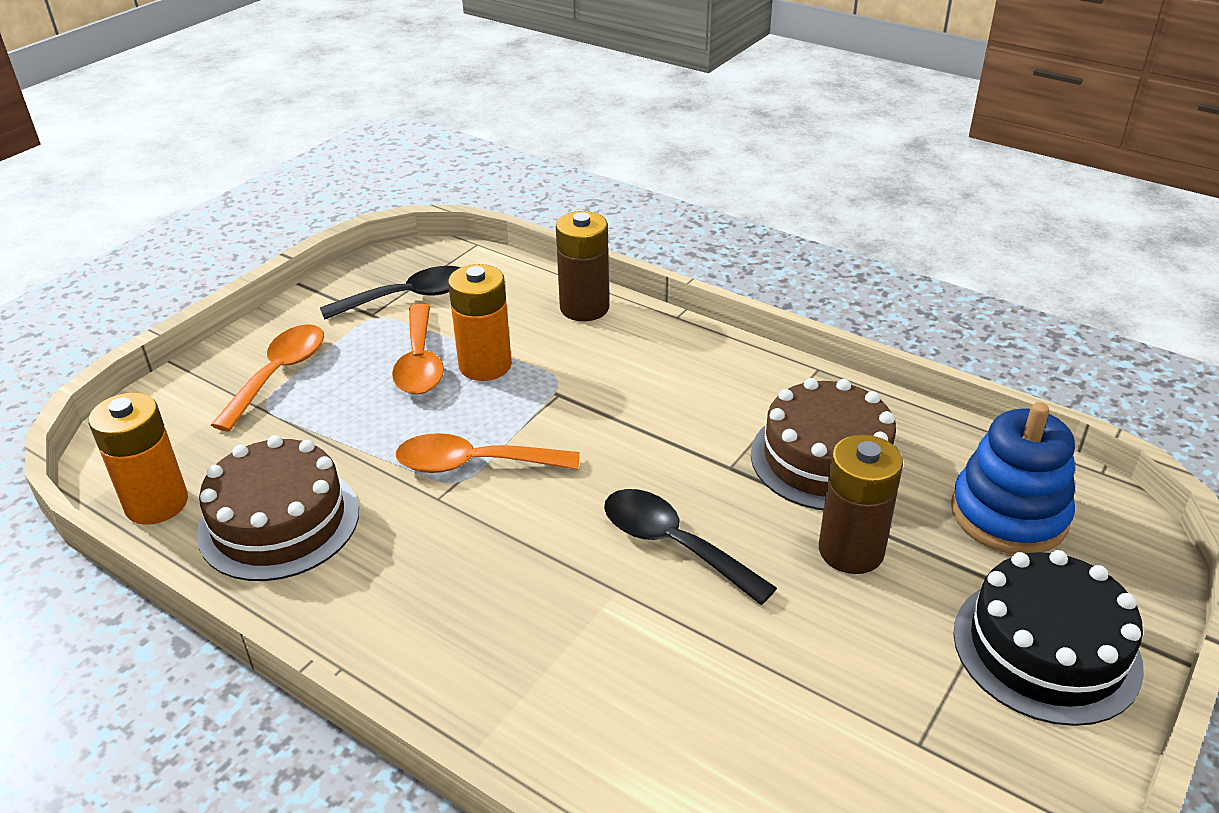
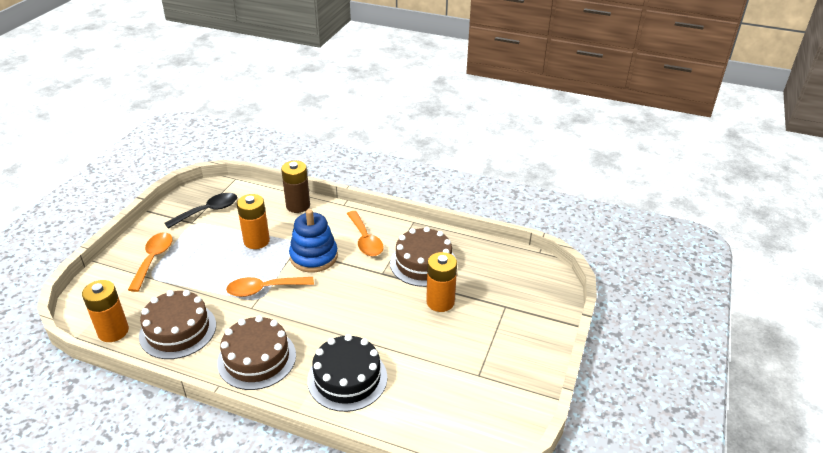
camera: 15 degrees left, 0 degrees up
orange spoon [392,303,444,394] -> orange spoon moved to [347,211,384,256]
black spoon [604,489,777,605] -> none
brown battery [819,435,903,574] -> orange battery [426,252,457,312]
blue stacking toy [951,402,1075,554] -> blue stacking toy moved to [289,209,338,273]
black cake [953,550,1144,726] -> black cake moved to [307,334,387,412]
none -> brown cake [217,316,296,390]

